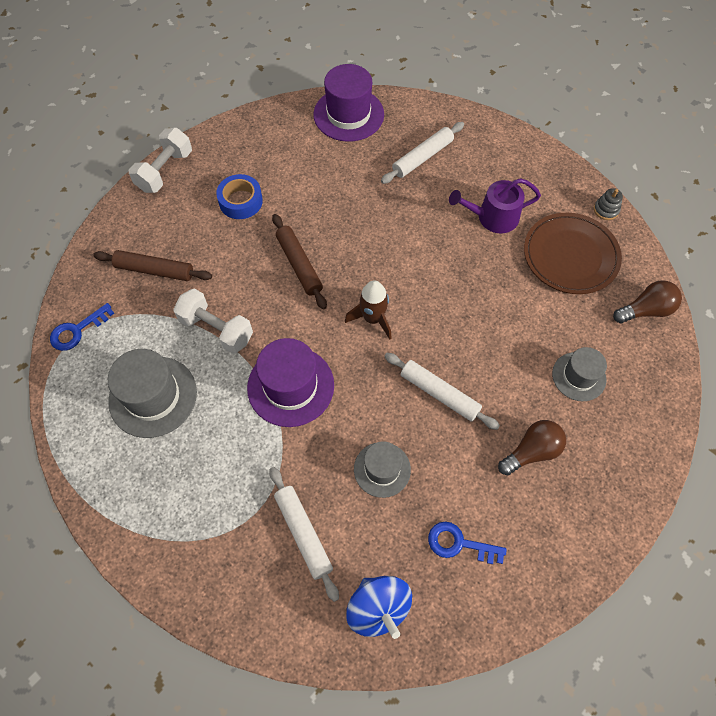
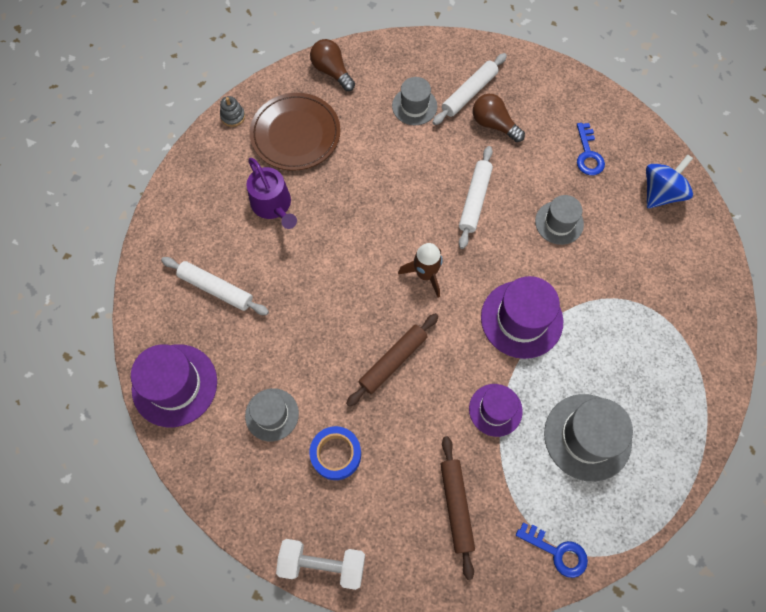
camera: 110 degrees left, 5 degrees up
white dumbbell [173,288,253,354] -> purple hat [469,384,523,437]
white rolling pin [269,467,339,602] -> white rolling pin moved to [432,53,507,125]
none -> grey hat [245,388,299,442]

